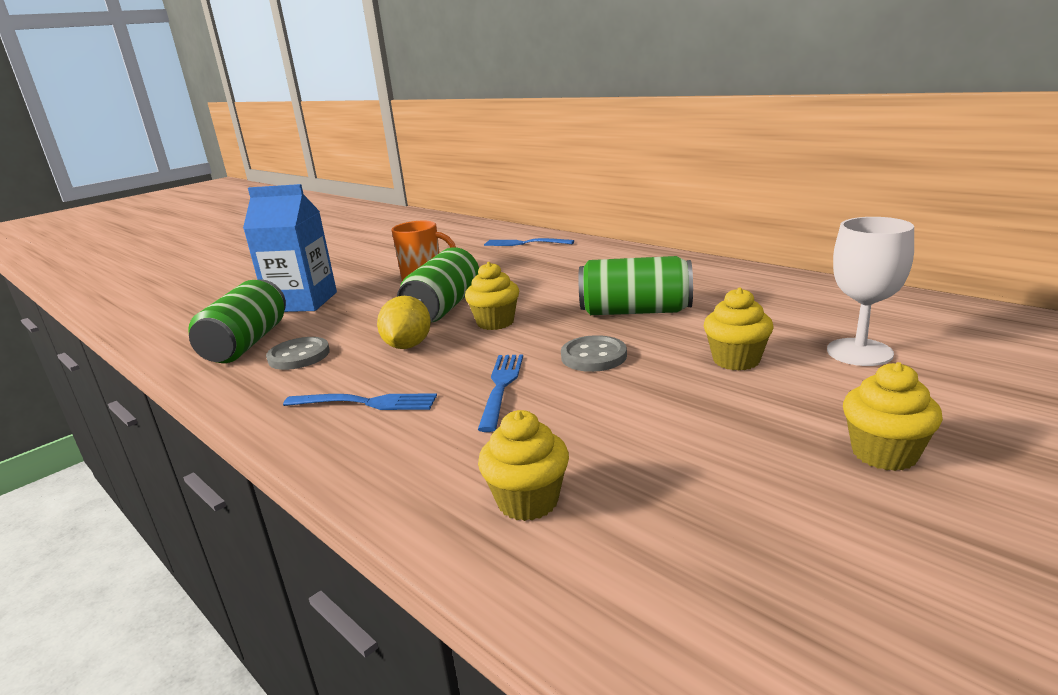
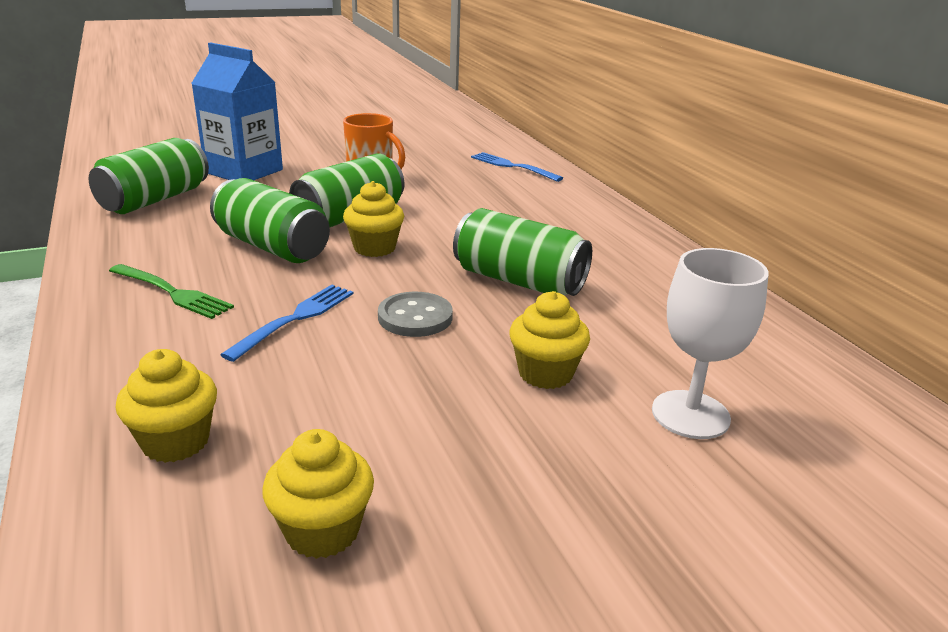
camera: 20 degrees right, 5 degrees up
grey button [266,337,330,370] -> none
blue fork [283,393,437,410] -> green fork [109,264,234,319]
yellow lemon [377,296,431,349] -> green can [210,178,330,263]
yellow cupcake [843,362,943,471] -> yellow cupcake moved to [262,429,374,559]

